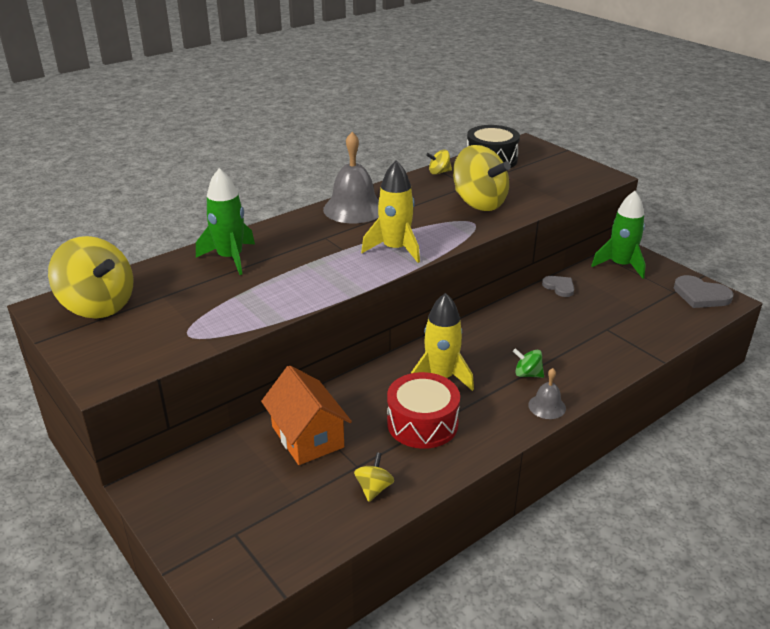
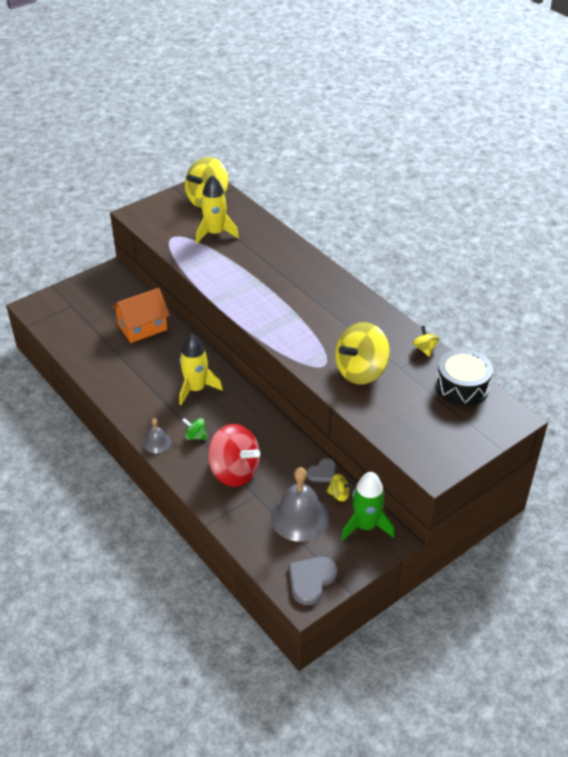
camera: 90 degrees right, 10 degrees up
green rocket [196,168,255,275] -> none
grey bell [323,132,379,223] -> grey bell moved to [271,467,329,541]
yellow spinning top [354,453,394,502] -> yellow spinning top moved to [326,474,354,501]
yellow rocket [361,160,420,263] -> yellow rocket moved to [196,175,239,243]
red drum [387,372,460,449] -> none
green spinning top [513,348,544,378] -> green spinning top turned 90 degrees counterclockwise [182,418,207,440]
none -> red spinning top [208,424,260,487]

